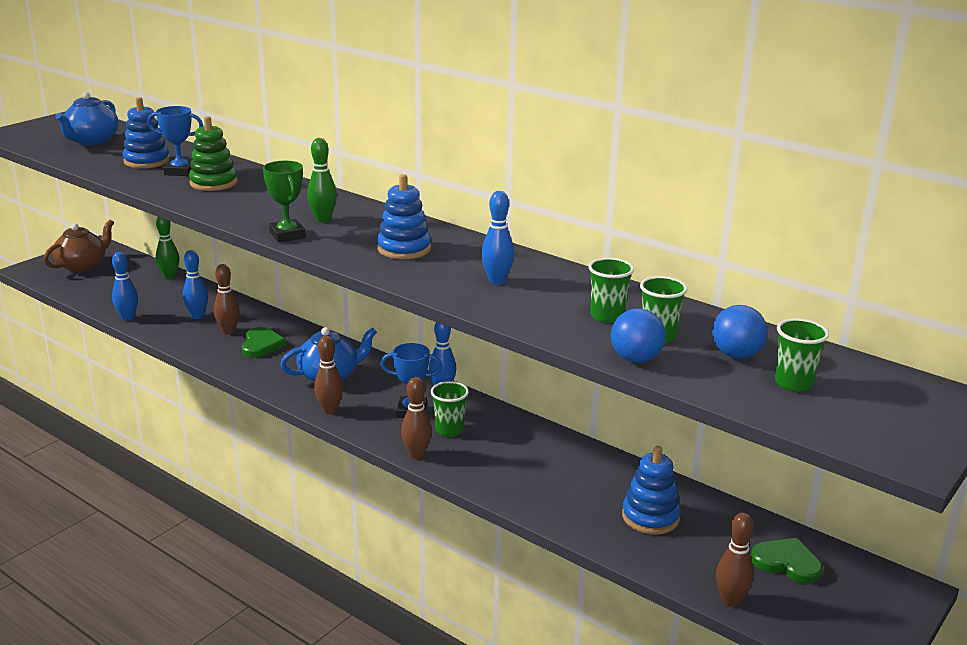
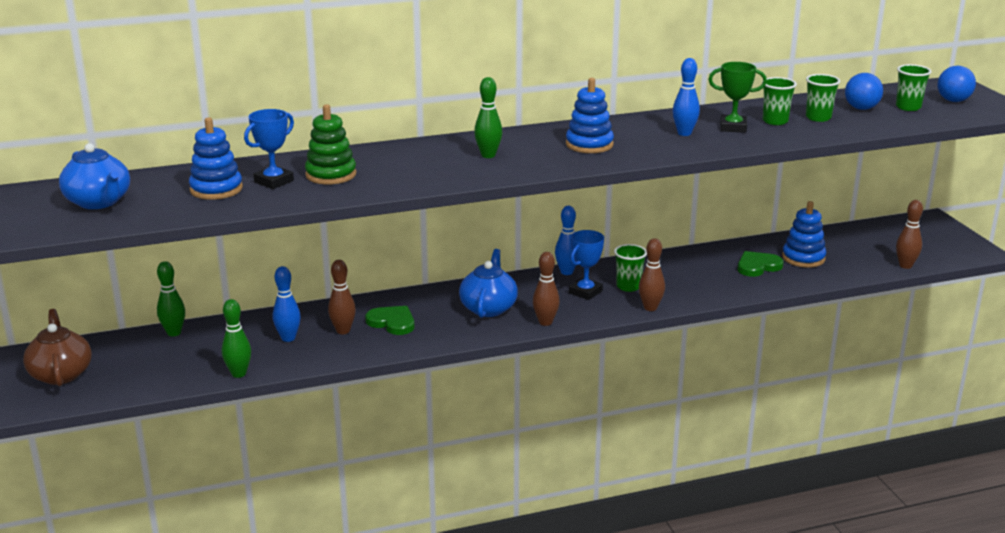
camera: 55 degrees left, 0 degrees up
blue bowling pin [112,252,138,321] -> green bowling pin [222,299,251,378]
green trophy [263,161,306,242] -> green trophy moved to [708,62,767,133]
blue ball [611,308,666,363] -> blue ball moved to [937,66,976,102]
green heart [751,538,823,584] -> green heart moved to [737,251,784,277]

